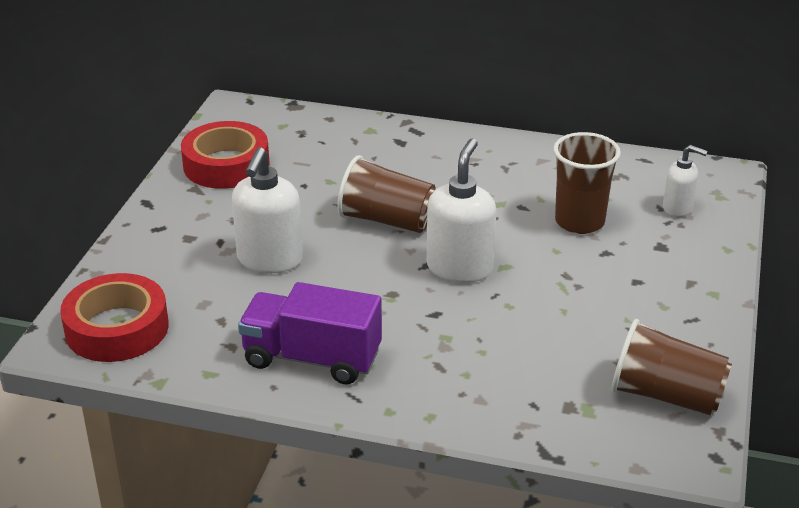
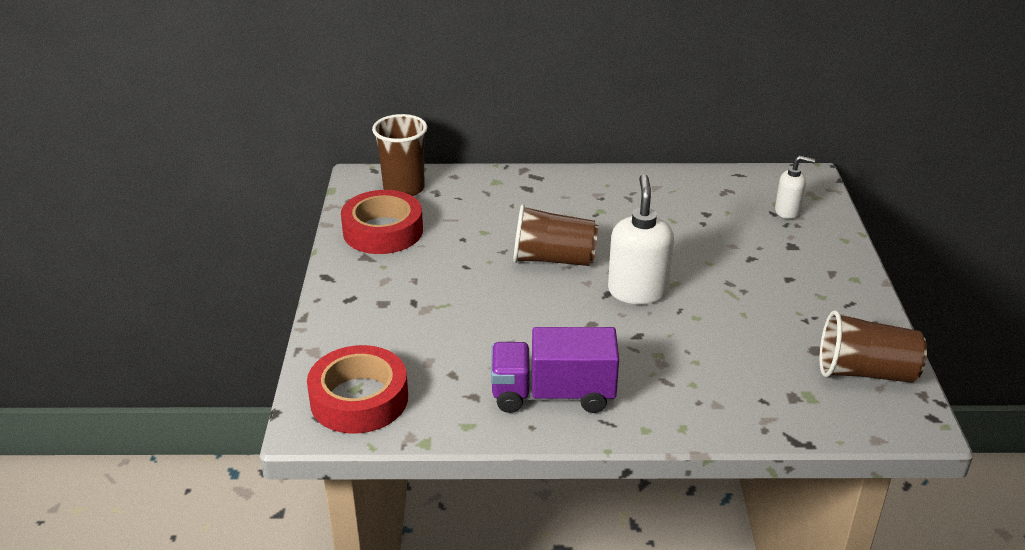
camera: 15 degrees left, 0 degrees up
white soap dispenser [232,147,303,273] -> none
brown cup [553,132,621,234] -> brown cup moved to [372,114,428,196]

